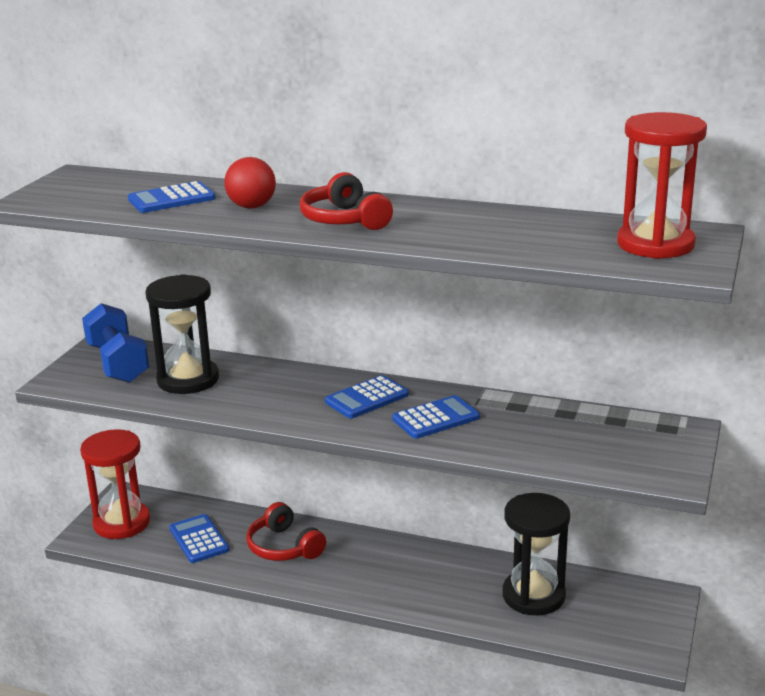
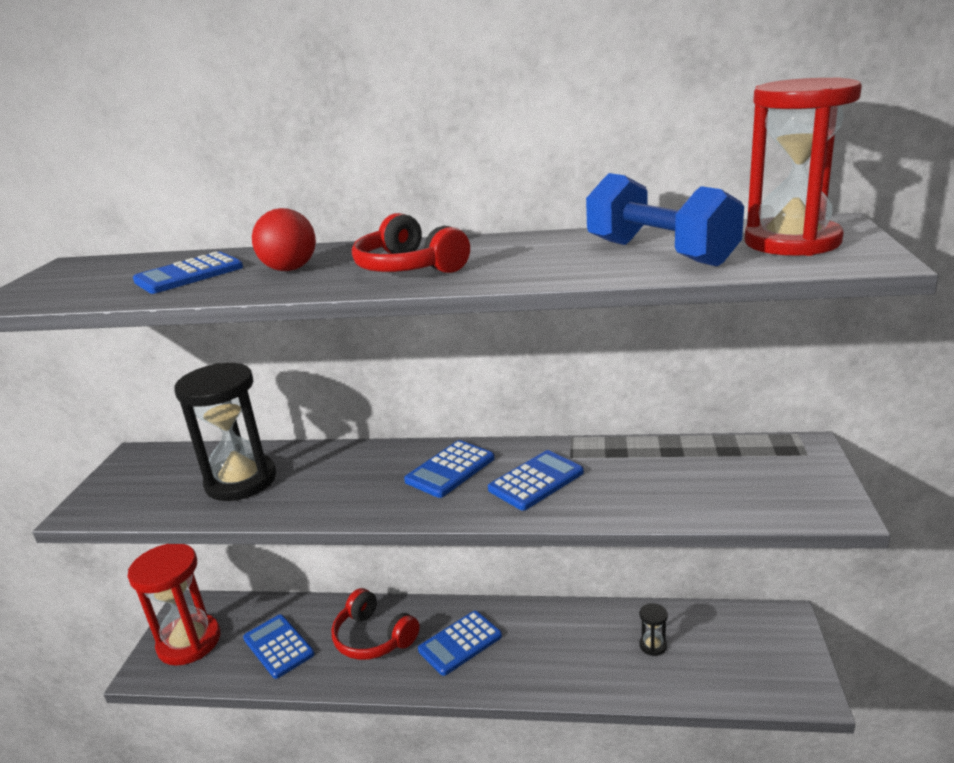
camera: 10 degrees left, 0 degrees up
blue dumbbell [82,303,149,383] -> blue dumbbell moved to [586,173,744,267]
black hourglass [502,493,570,615] -> black hourglass [639,603,668,656], size x0.40
none -> blue calculator [418,611,502,676]

